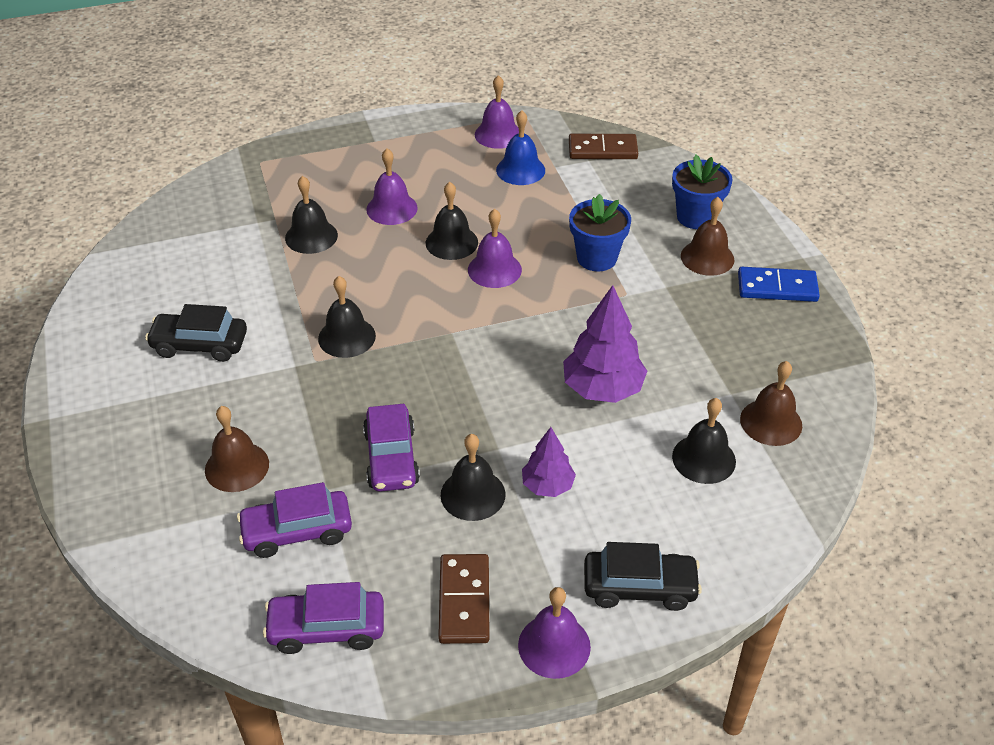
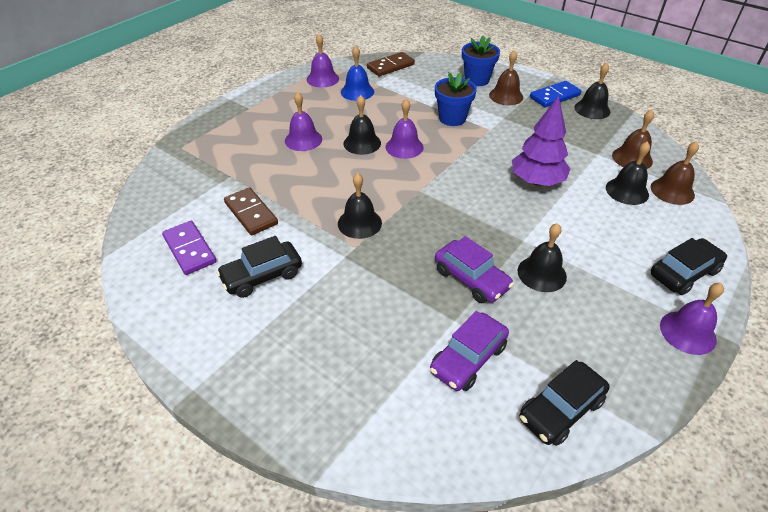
camera: 35 degrees left, 0 degrees up
brown bell [205,406,269,492] -> brown bell moved to [651,141,699,205]
purple car [263,582,384,654] -> black car [519,360,610,446]
black bell [285,176,338,254] -> black bell moved to [574,63,611,119]
brown domino [438,554,490,644] -> brown domino moved to [224,187,278,235]
purple tree [522,427,576,497] -> none
none -> purple domino [162,221,216,275]

